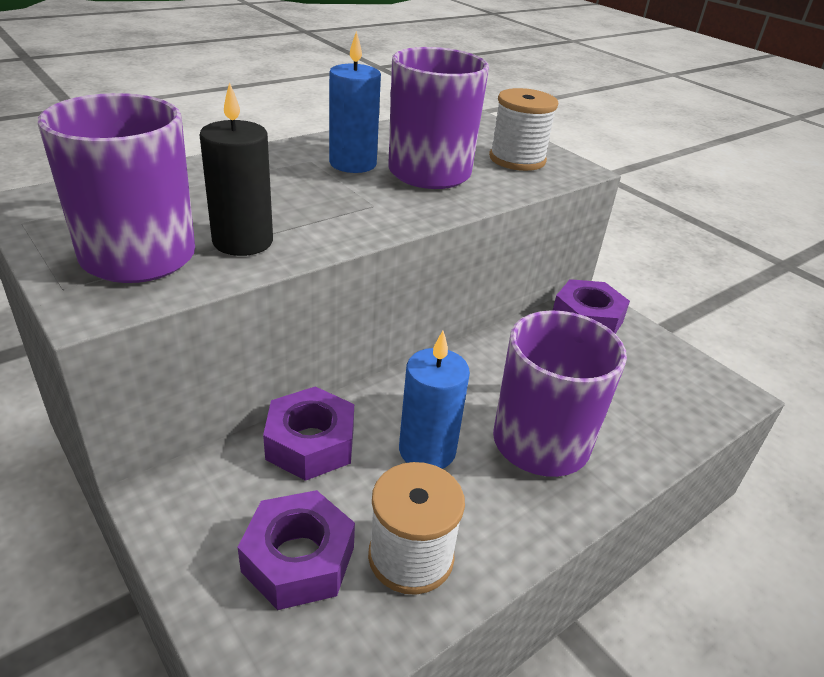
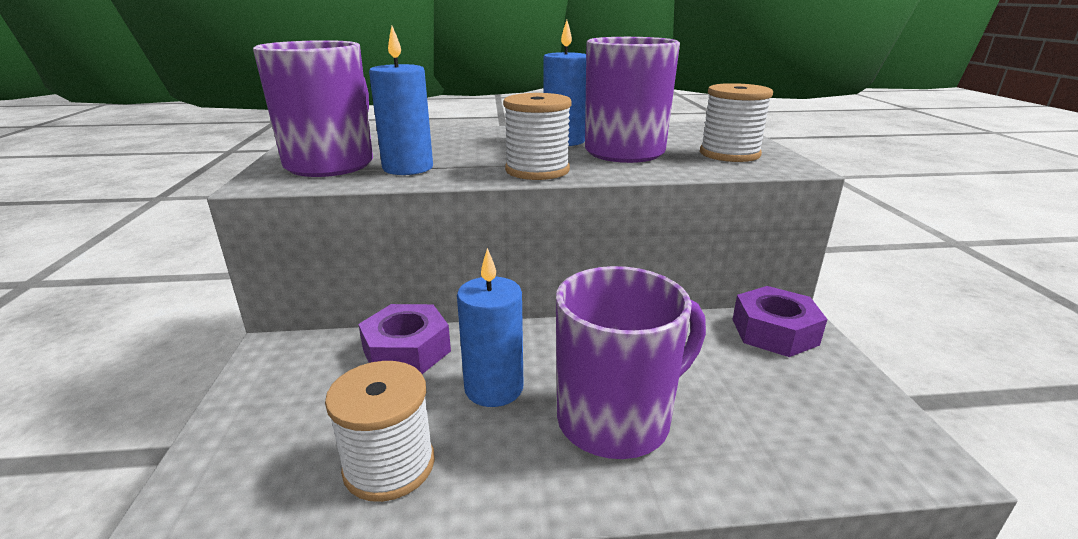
camera: 35 degrees right, 10 degrees down
black candle [200,82,273,256] -> blue candle [369,26,433,175]
purple nut [238,490,355,610] -> none
none -> white spool [503,93,572,180]

